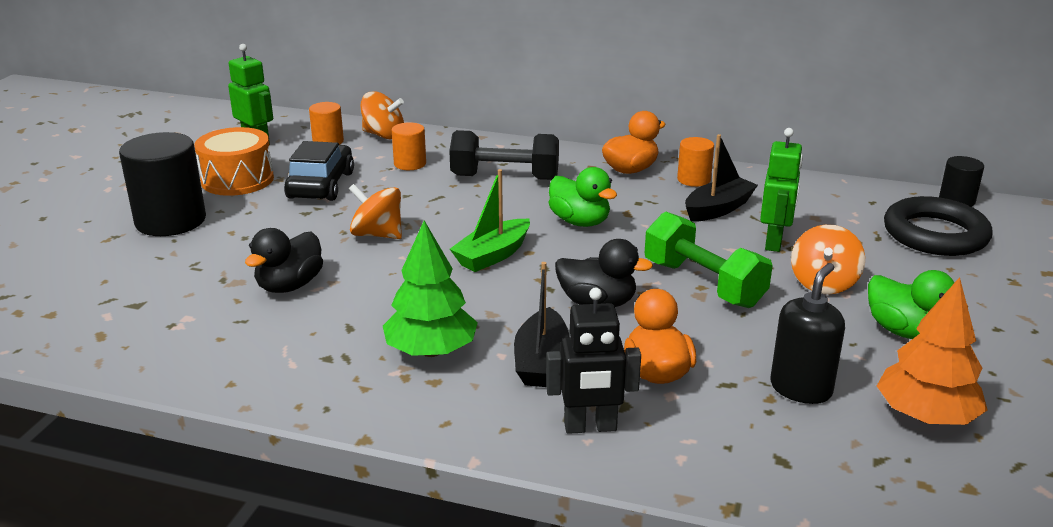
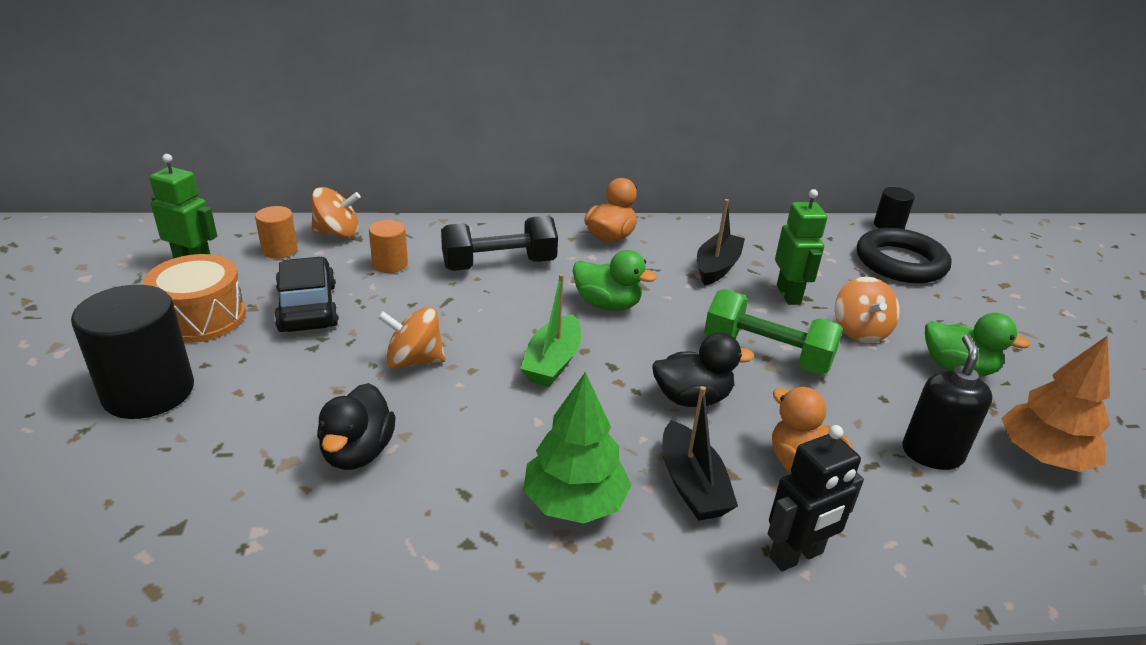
camera: 25 degrees left, 5 degrees up
orange cylinder [677,137,714,187] -> none

